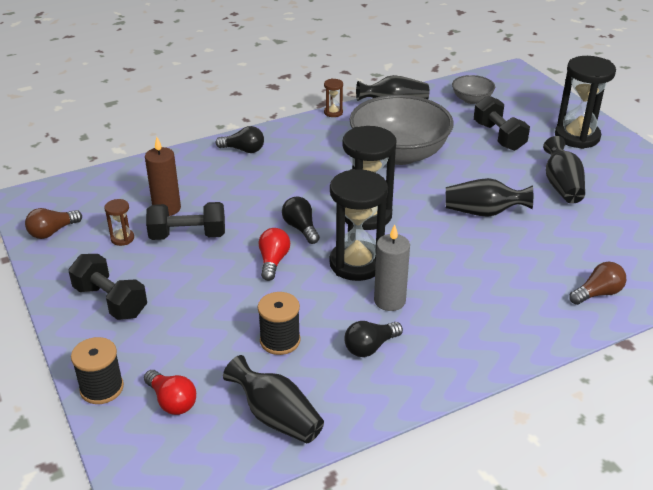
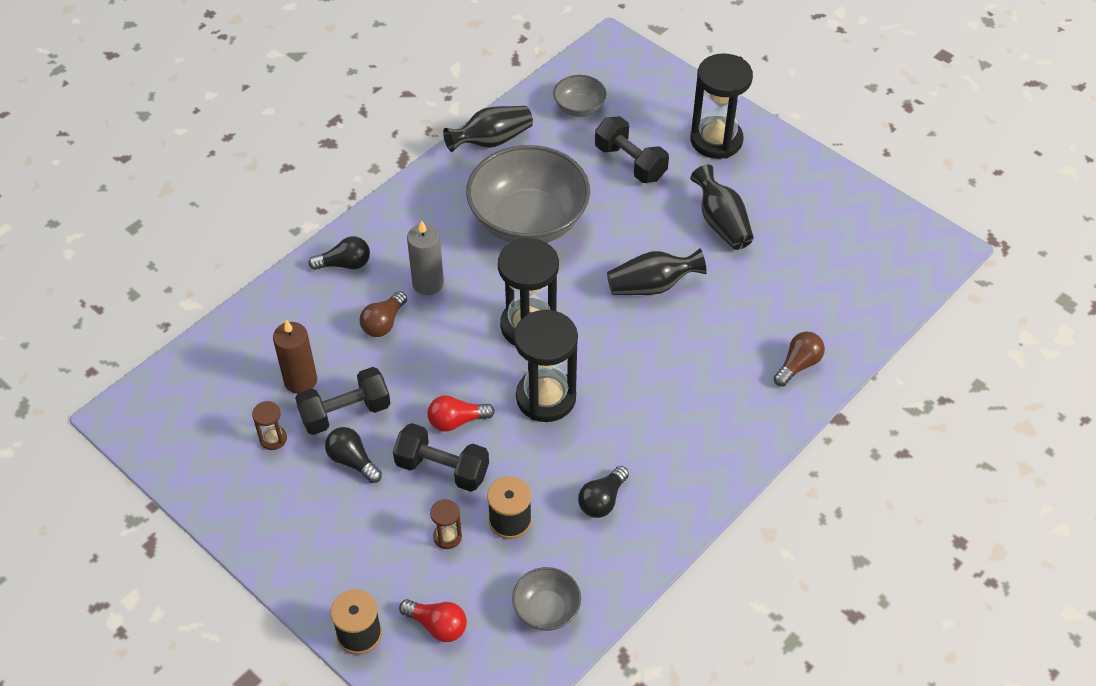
camera: 20 degrees left, 15 degrees up
brown light bulb [25,208,82,239] -> brown light bulb moved to [360,291,407,337]
black dumbbell [68,254,147,320] -> black dumbbell moved to [393,423,489,492]
black vase [223,355,324,443] -> grey bowl [512,567,581,631]
red light bulb [259,228,290,281] -> red light bulb turned 90 degrees counterclockwise [427,395,495,431]
black light bulb [282,196,320,244] -> black light bulb moved to [325,427,382,483]
brown hourglass [324,78,343,117] -> brown hourglass moved to [430,499,462,549]
grey candle [374,224,410,311] -> grey candle moved to [407,220,444,295]

